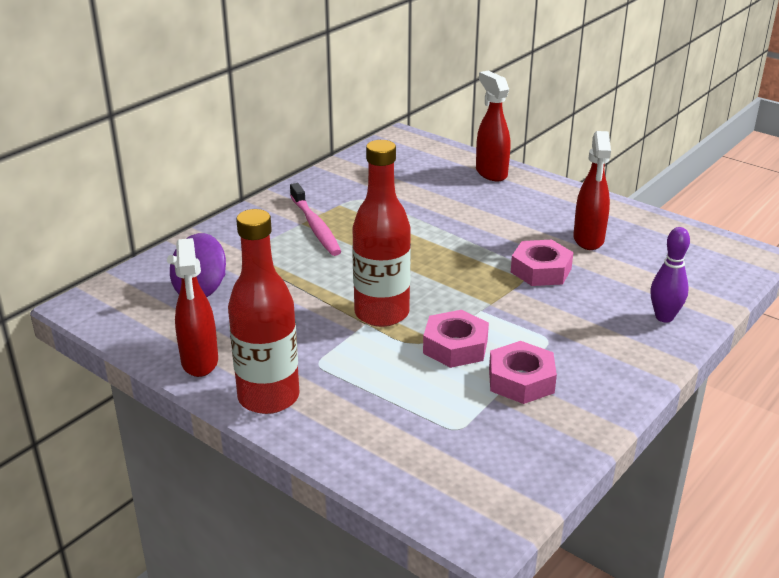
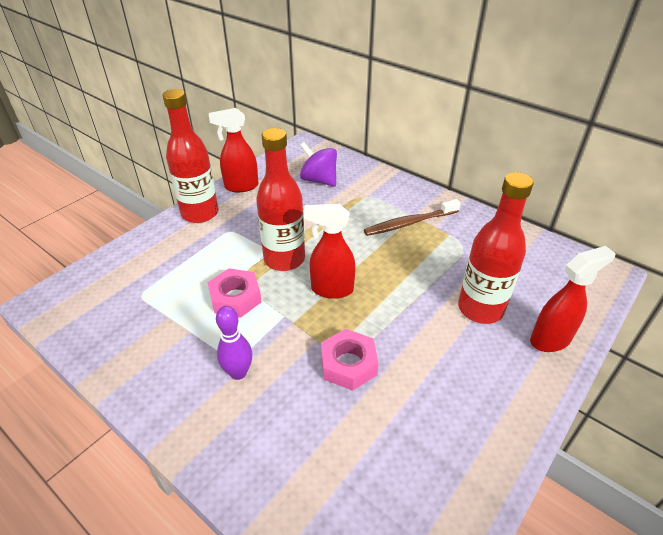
camera: 90 degrees right, 10 degrees up
pink toothbrush [290,183,341,256] -> brown toothbrush [364,199,461,236]
pink nut [489,341,557,404] -> none
red spray bottle [573,131,611,250] -> red spray bottle moved to [303,204,356,299]
purple bowling pin [651,227,690,322] -> purple bowling pin moved to [216,306,252,380]
none -> red bottle [458,172,534,324]

